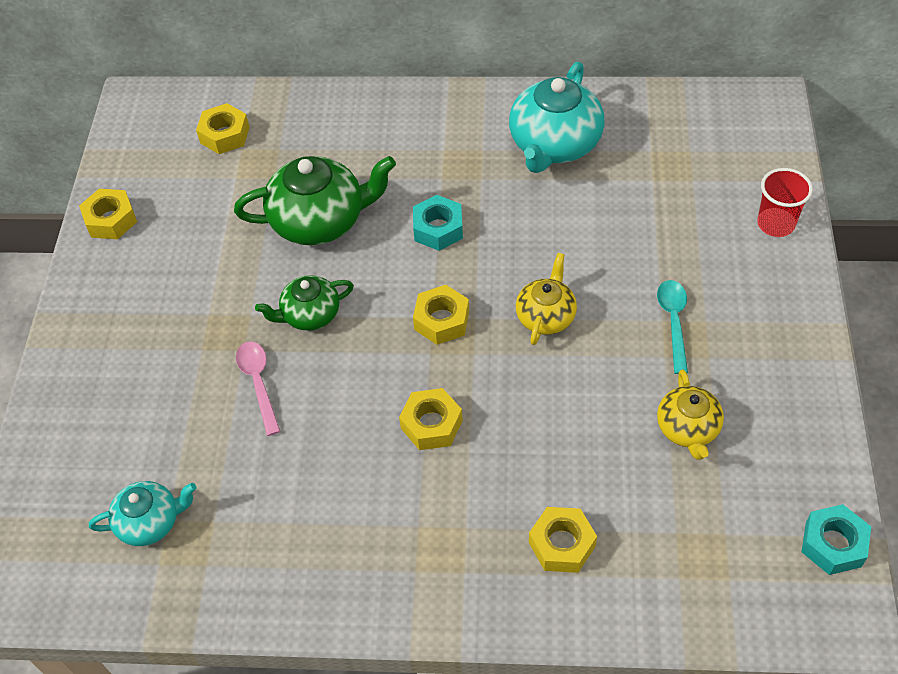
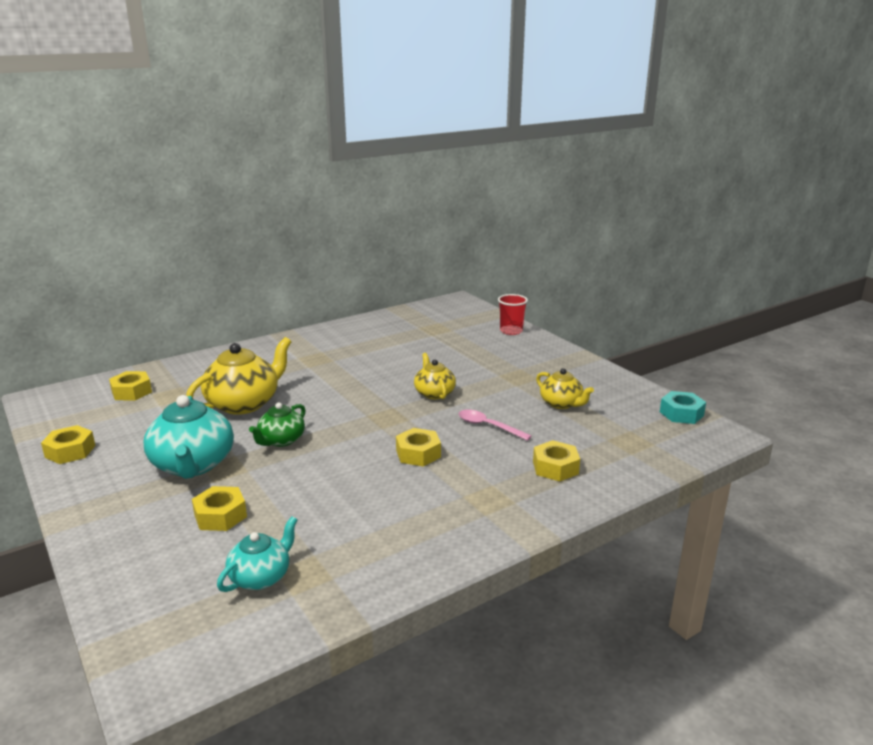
camera: 40 degrees left, 30 degrees down
green teapot [234,156,396,246] -> yellow teapot [186,337,291,415]
pink spoon [236,342,281,436] -> pink spoon moved to [459,410,532,441]
turquoise nut [413,195,463,251] -> none
yellow nut [413,285,469,345] -> yellow nut moved to [192,486,247,531]
turquoise teapot [509,62,605,173] -> turquoise teapot moved to [144,395,234,479]
turquoise spoon [657,280,688,374] -> none

